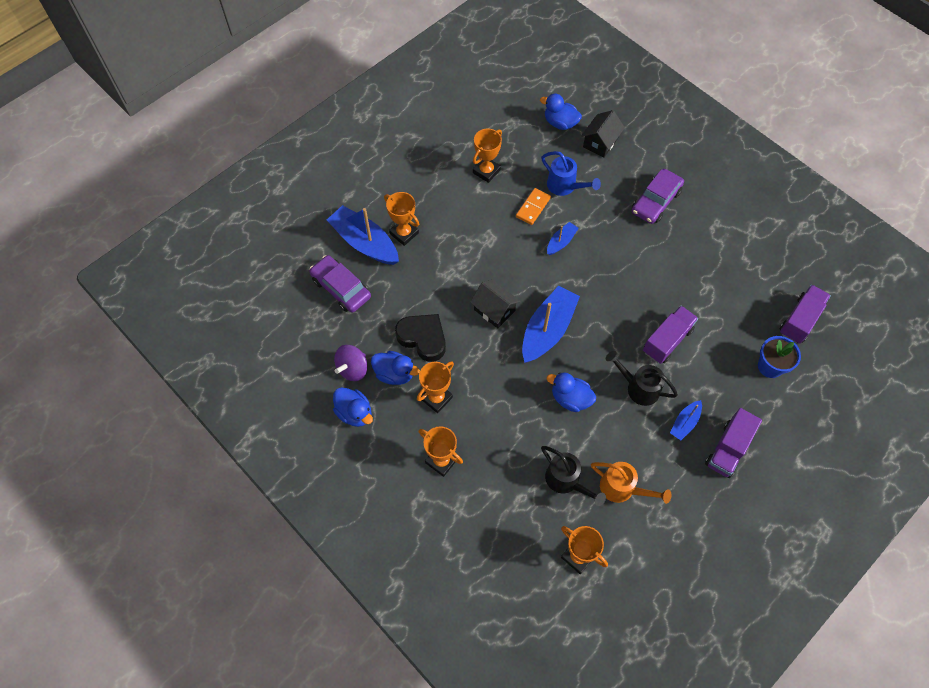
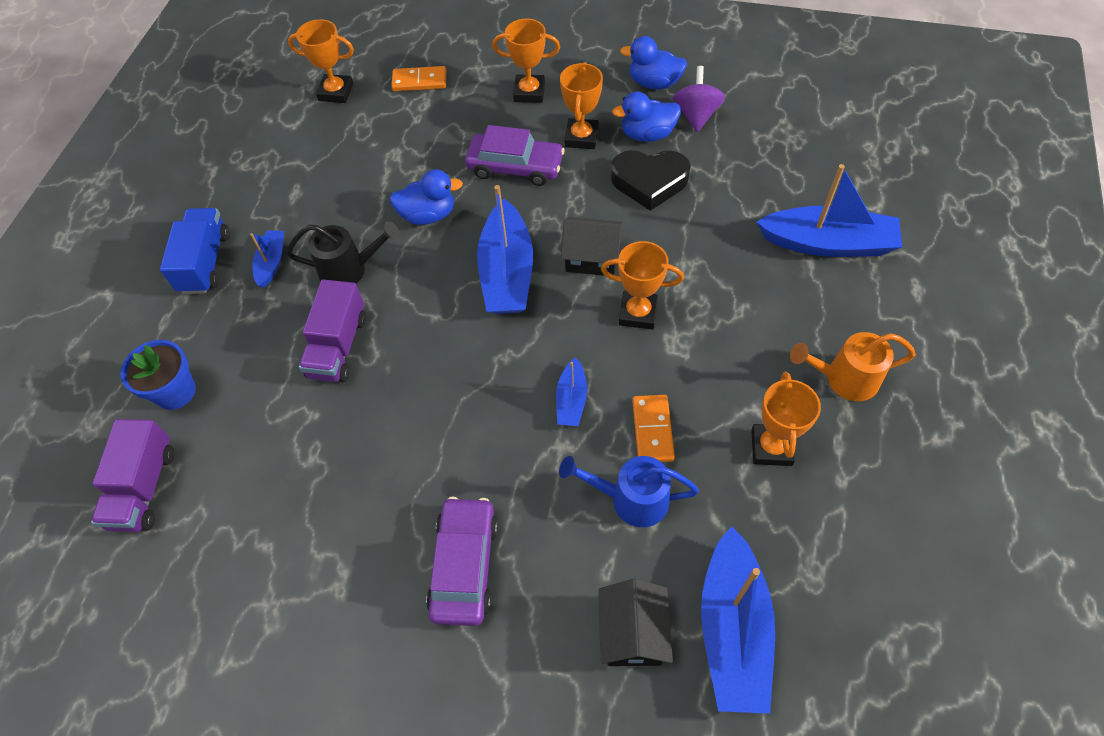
camera: 150 degrees right, 5 degrees down
purple car [309,255,371,312] -> purple car moved to [465,125,565,186]
orange trophy [384,192,419,246] -> orange trophy moved to [601,241,684,330]
blue duck [540,94,582,130] -> blue boat [701,526,775,714]
black watering can [541,446,606,506] -> none
orange watering can [591,462,671,504] -> orange watering can moved to [790,332,916,401]
purple truck [705,408,762,478] -> blue truck [160,208,230,294]
none -> orange domino [391,66,446,91]

